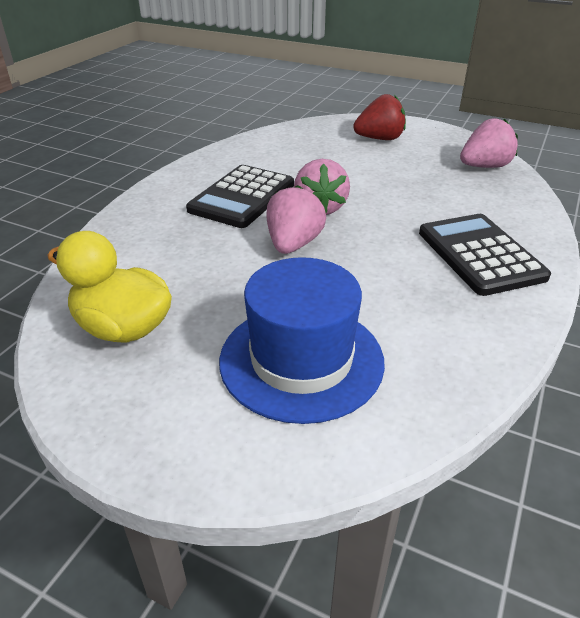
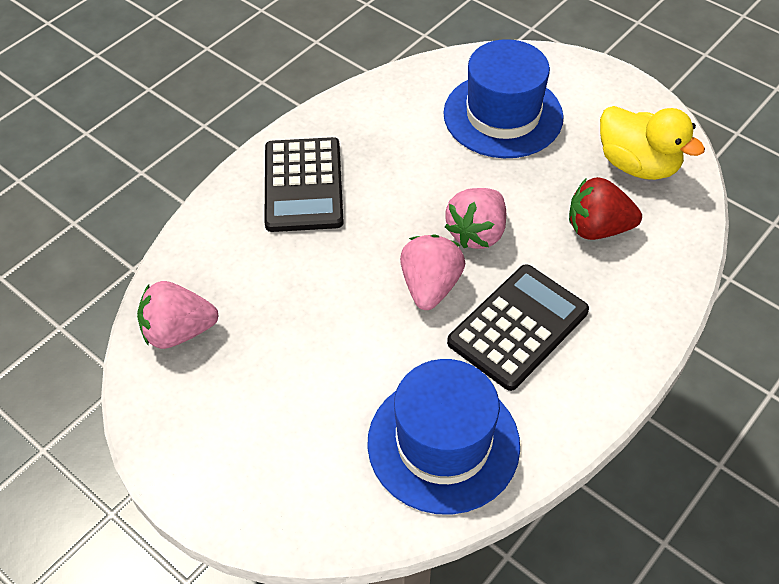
camera: 165 degrees left, 15 degrees up
red strawberry [353,94,406,140] -> red strawberry moved to [569,177,642,240]
none -> blue hat [367,359,520,515]

